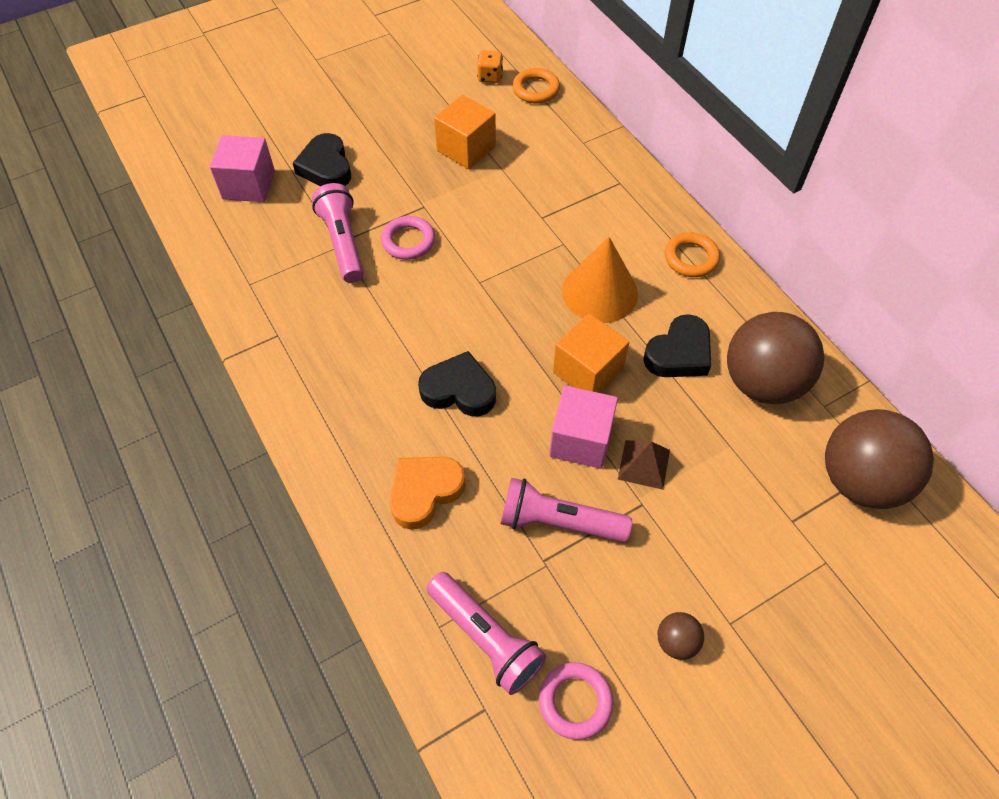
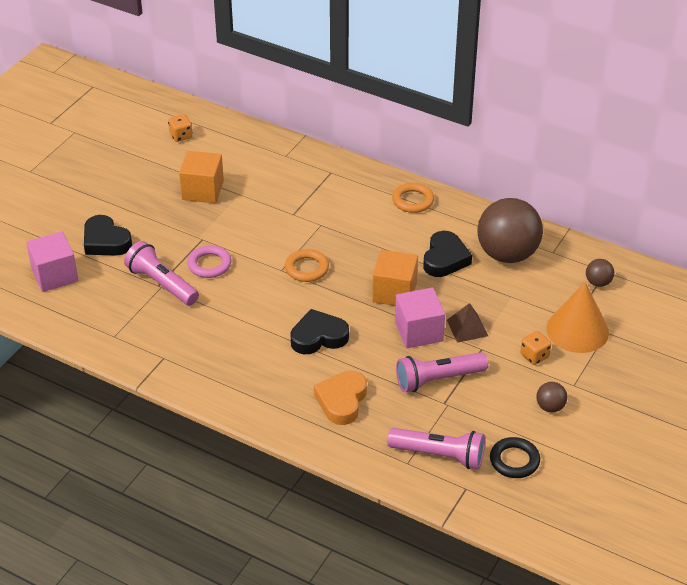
camera: 30 degrees left, 15 degrees down
orange ring [512,68,560,104] -> orange ring moved to [285,249,329,282]
pink ring [539,662,614,740] -> black ring [490,437,540,478]
orange cone [562,237,638,323] -> orange cone moved to [547,282,609,353]
brown ball [825,409,934,509] -> brown ball [586,259,614,287], size x0.43
none -> orange dice [520,331,551,365]

